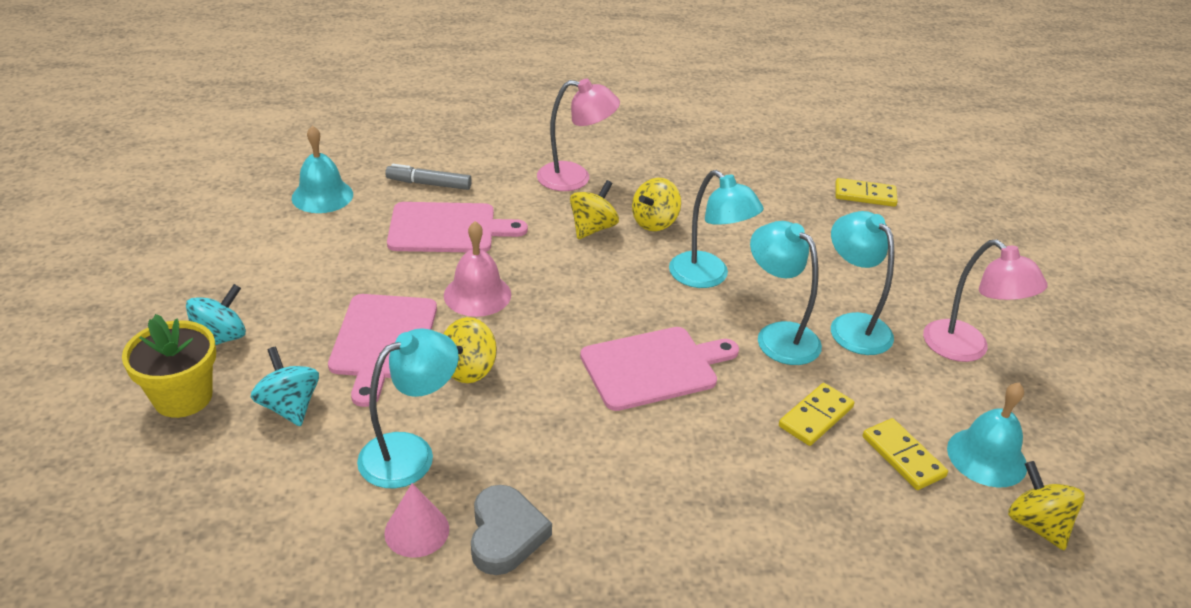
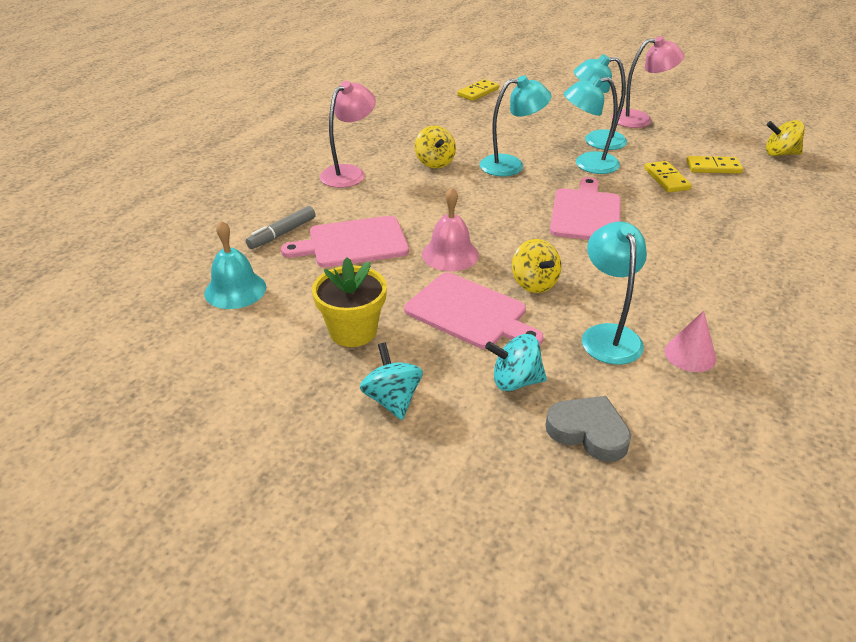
camera: 55 degrees left, 0 degrees up
yellow flower pot [122,314,216,418] -> yellow flower pot moved to [312,257,387,347]
pink cutting board [387,202,528,252] -> pink cutting board turned 135 degrees counterclockwise [281,216,409,267]
grey heart [471,485,552,575] -> grey heart moved to [545,396,631,462]
yellow spinning top [570,180,619,239] -> none
turquoise bell [947,382,1027,487] -> none

